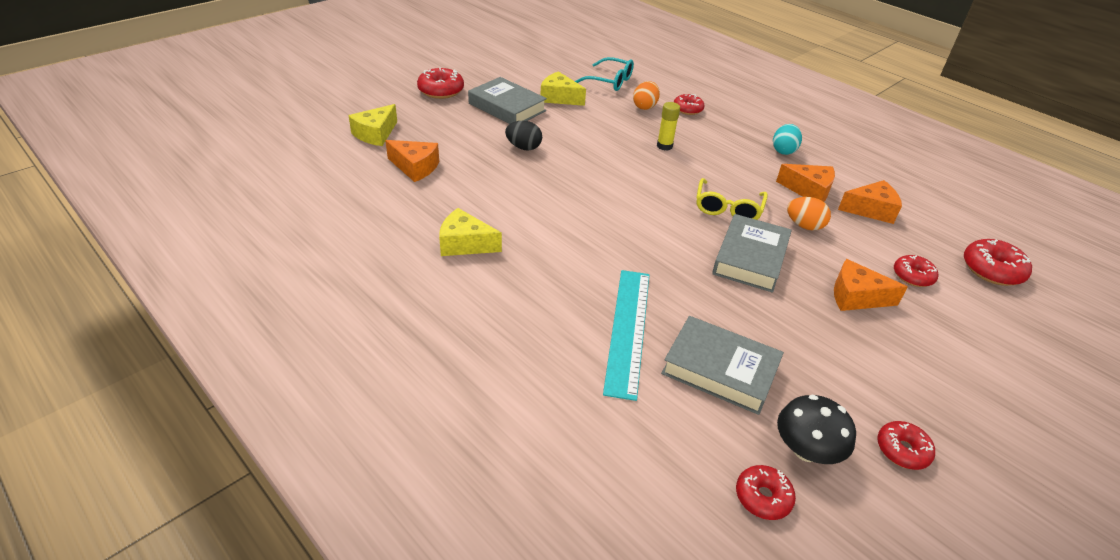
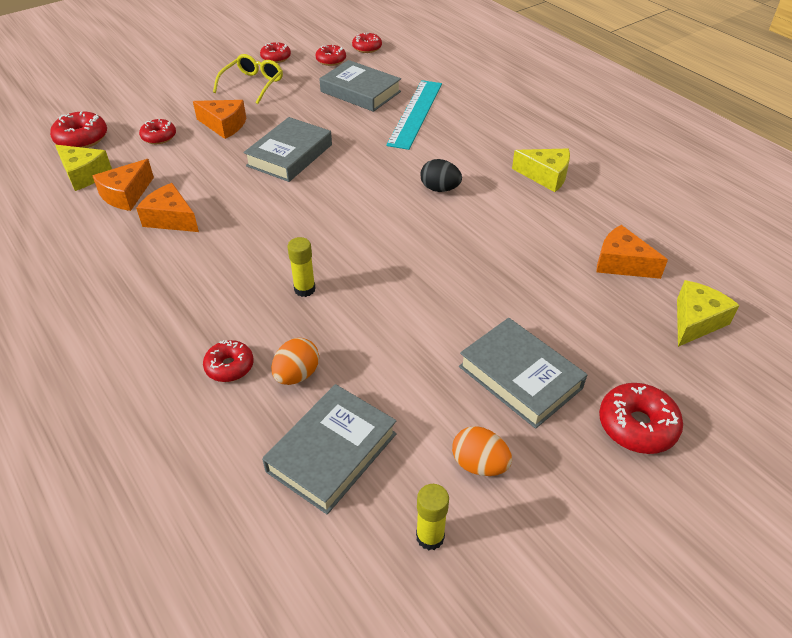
camera: 170 degrees left, 5 degrees up
black egg [505,121,542,151] -> black egg moved to [420,159,462,192]
yellow cheese [541,71,586,106] -> yellow cheese moved to [55,145,112,191]
turquoise glasses [575,57,634,91] -> grey book [262,384,397,514]
yellow glasses [696,178,768,220] -> yellow glasses moved to [213,54,283,104]
turquoise egg [773,124,802,155] -> none
black mushroom [777,395,856,464] -> red donut [316,45,346,66]
orange egg [787,197,831,231] -> orange egg moved to [452,426,512,476]
orange cheese [838,180,902,224] -> orange cheese turned 60 degrees counterclockwise [92,159,154,211]
none -> yellow glue stick [416,484,449,550]

